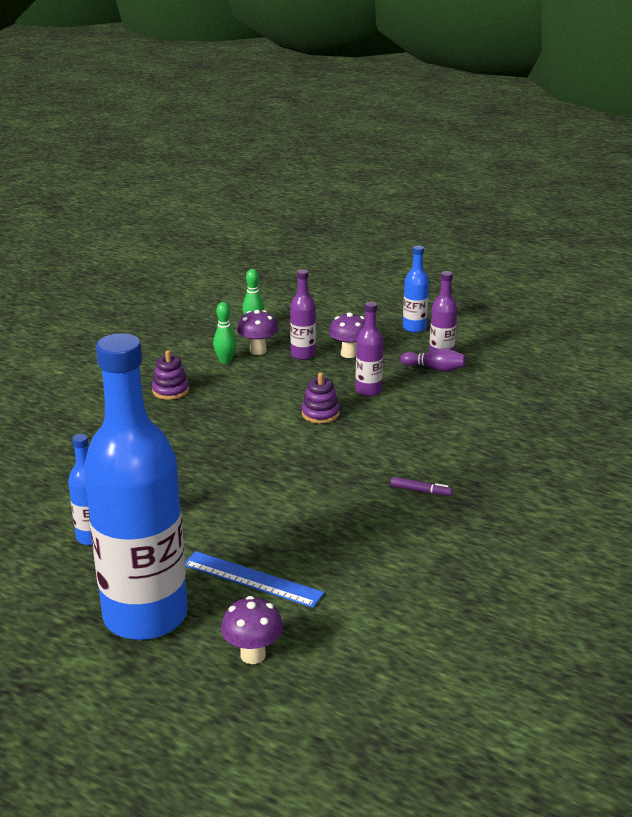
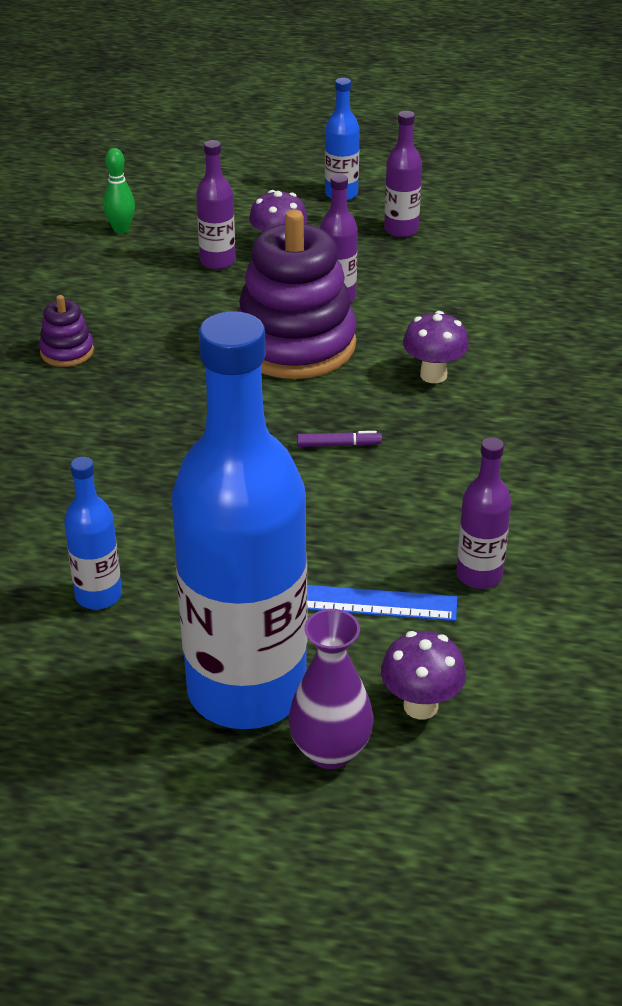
camera: 20 degrees left, 10 degrees up
green bowling pin [213,302,236,364] -> none
purple mushroom [237,310,278,355] -> purple mushroom moved to [403,311,469,383]
purple stacking toy [302,373,340,424] -> purple stacking toy [237,210,357,379], size x2.29
purple marker [391,477,452,496] -> purple marker moved to [297,431,382,447]
purple bowling pin [400,348,466,372] -> none
none -> purple vase [289,609,373,769]
none -> purple bottle [456,437,511,589]

